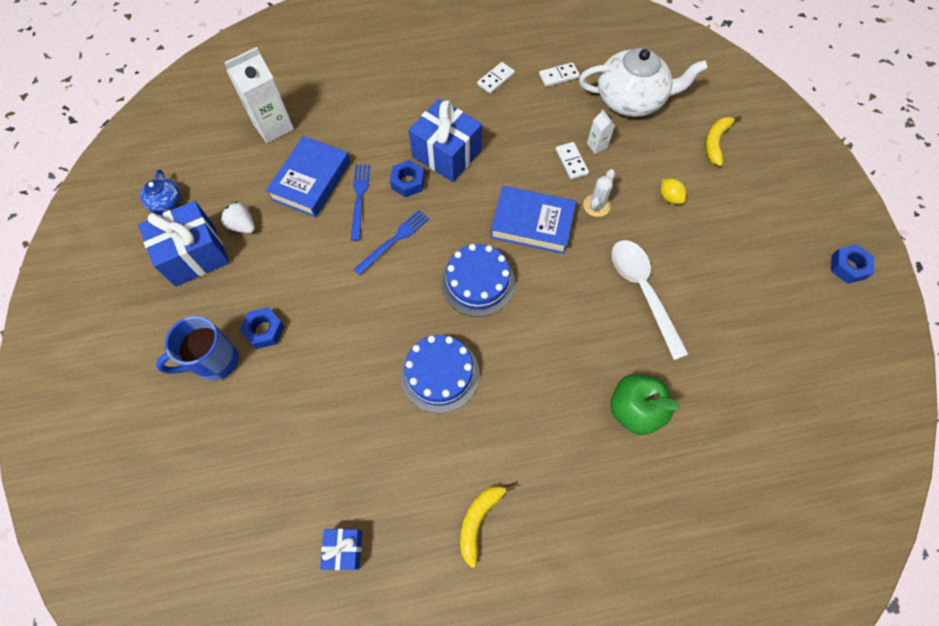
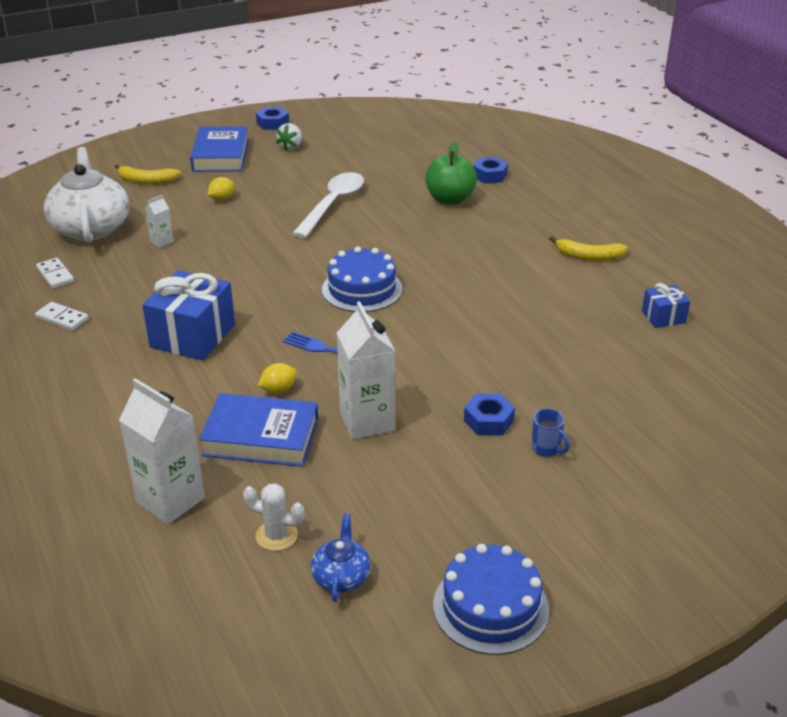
camera: 105 degrees left, 30 degrees down
blue gift [138,201,230,287] -> none
blue teapot [140,169,181,215] -> blue teapot turned 60 degrees counterclockwise [311,513,371,602]
blue mug [156,316,239,381] -> blue mug [532,409,570,457], size x0.52
white strawberry [220,201,255,233] -> white strawberry moved to [276,123,302,150]
blue fork [351,165,370,241] -> yellow lemon [258,363,297,393]
blue nut [390,160,425,197] -> blue nut moved to [473,157,508,184]
blue cake [400,335,480,413] -> blue cake moved to [433,544,549,655]
blue book [490,186,576,254] -> blue book moved to [190,126,249,172]
white domino [556,142,589,179] -> none
white cactus [583,169,615,217] -> white cactus moved to [243,483,304,551]
white spoon [612,240,689,360] -> white spoon turned 150 degrees clockwise [292,172,364,238]
none -> white carton [337,301,395,440]

